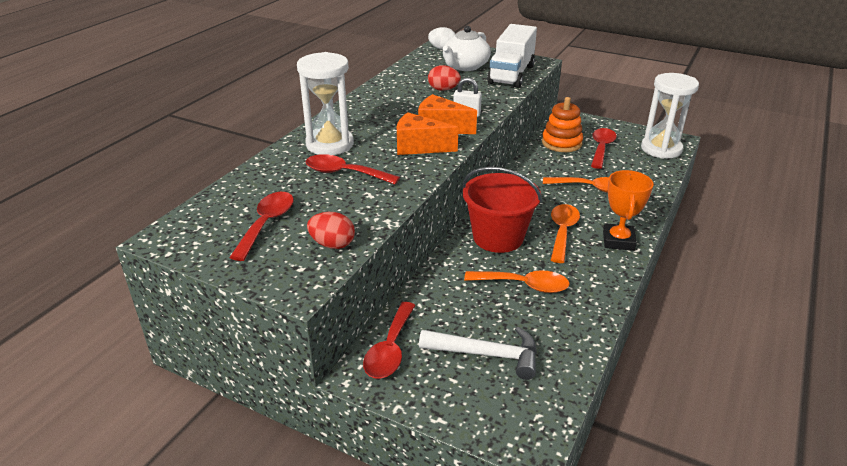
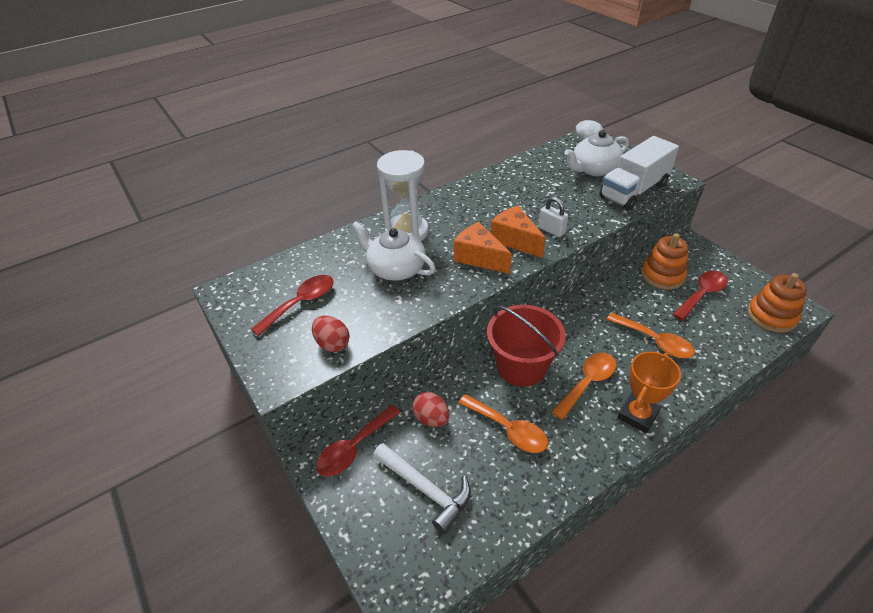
camera: 30 degrees right, 10 degrees up
red spoon [305,154,400,185] -> white teapot [352,221,436,281]
red egg [428,65,461,91] -> red egg moved to [412,392,450,427]
white hourglass [641,73,699,159] -> orange stacking toy [747,273,807,333]

